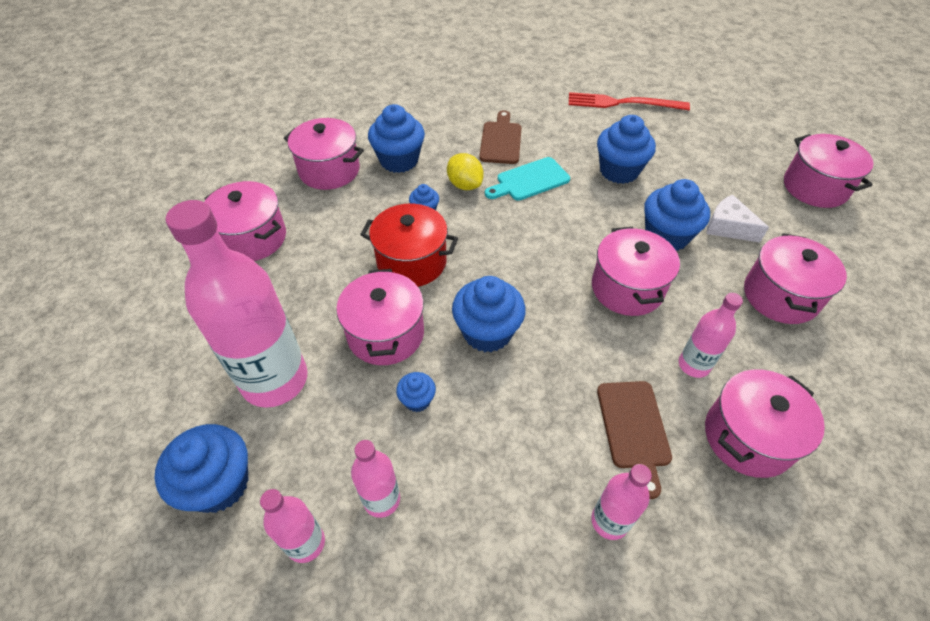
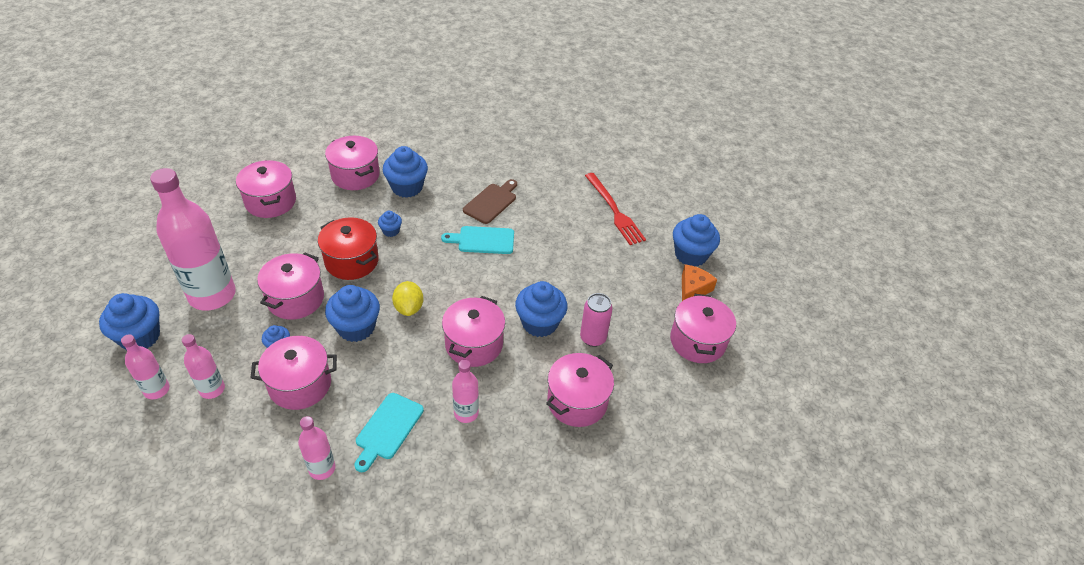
camera: 25 degrees right, 5 degrees down
yellow lemon [447,153,484,190] -> yellow lemon moved to [392,281,423,316]
red fork [569,92,690,110] -> red fork turned 150 degrees counterclockwise [585,173,646,245]
blue cupcake [597,115,656,184] -> blue cupcake moved to [673,214,720,266]
brown cutting board [597,381,672,499] -> turquoise cutting board [355,393,424,472]
pink pot [705,369,825,478] -> pink pot moved to [250,336,337,410]
white cheese [706,195,769,242] -> pink can [580,293,613,347]
none -> orange cheese [682,264,717,301]

